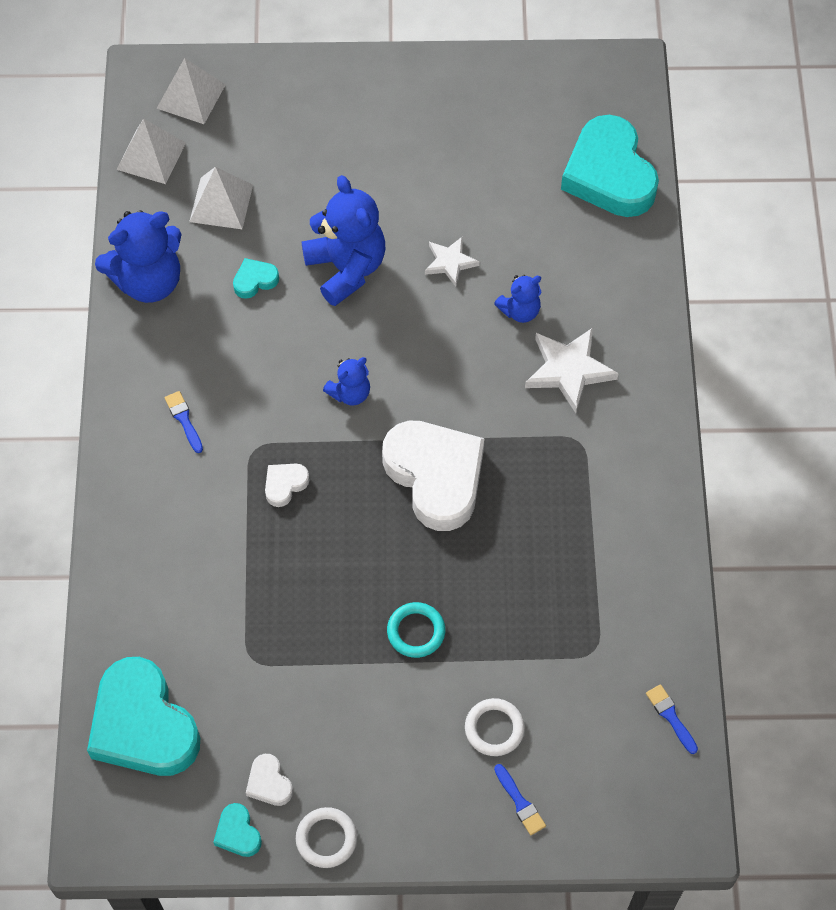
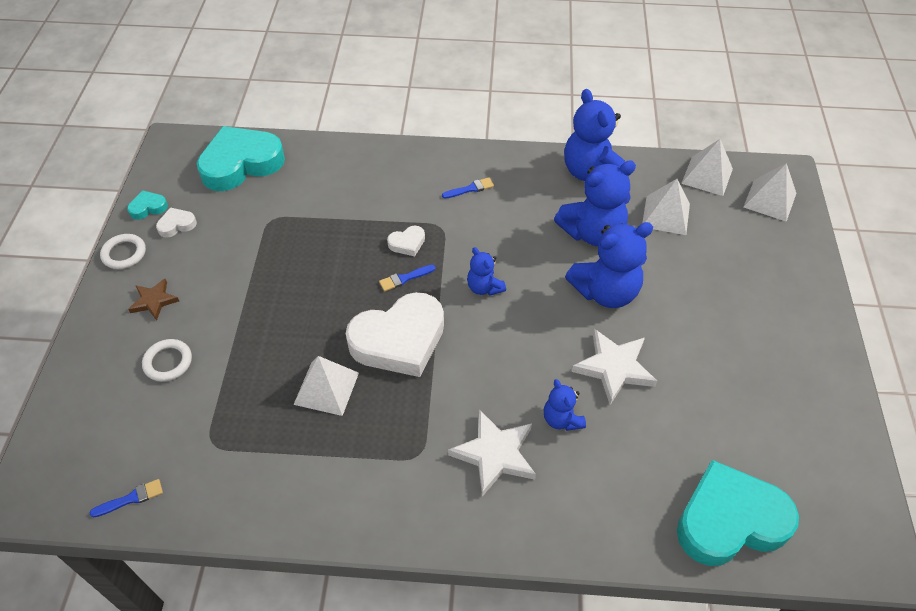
camera: 95 degrees right, 10 degrees down
turquoise heart [233,258,279,299] -> blue teddy bear [554,160,636,246]
white heart [265,464,309,507] -> white heart turned 105 degrees clockwise [387,226,425,256]
turquoise ring [387,602,445,658] -> none
white star [425,236,480,287] -> white star [571,329,657,405], size x1.63
blue brush [494,764,546,835] -> blue brush moved to [379,265,435,291]
none -> brown star [128,279,179,321]
none -> white pyramid [293,356,359,416]

